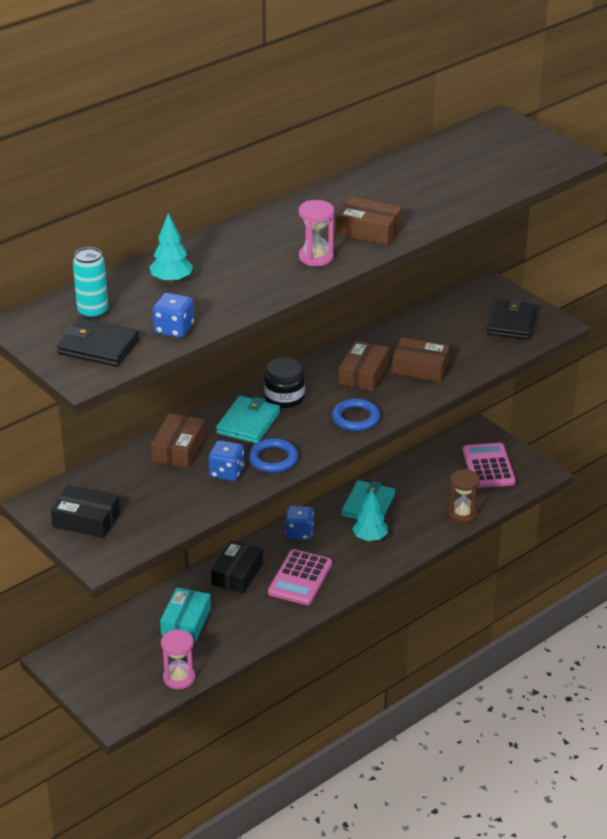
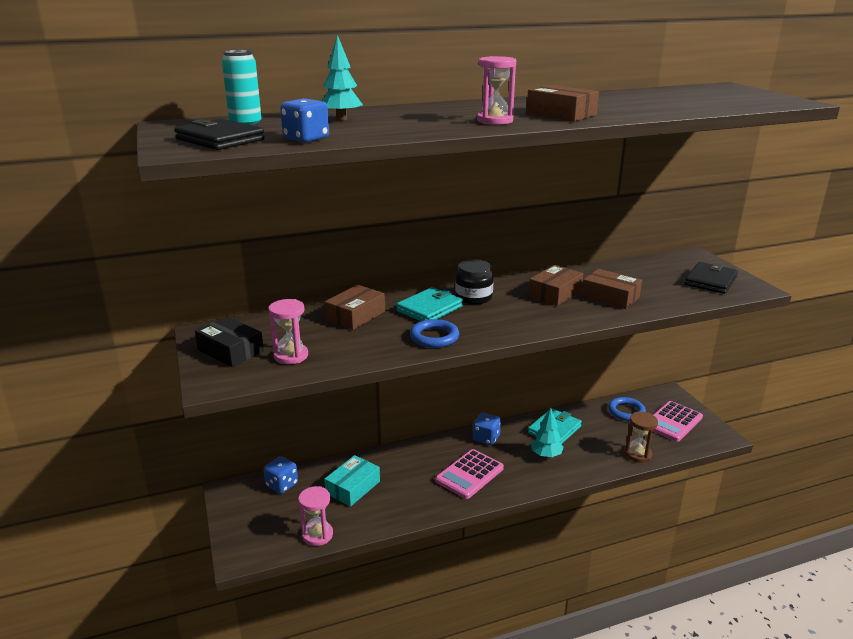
camera: 20 degrees right, 10 degrees down
blue dice [208,440,244,481] -> blue dice moved to [263,456,298,494]
black box [211,540,263,594] -> none
blue ring [332,398,380,431] -> blue ring moved to [608,397,646,421]
pink calculator [463,443,516,488] -> pink calculator turned 150 degrees counterclockwise [653,401,703,442]
none -> pink hourglass [268,299,308,364]

